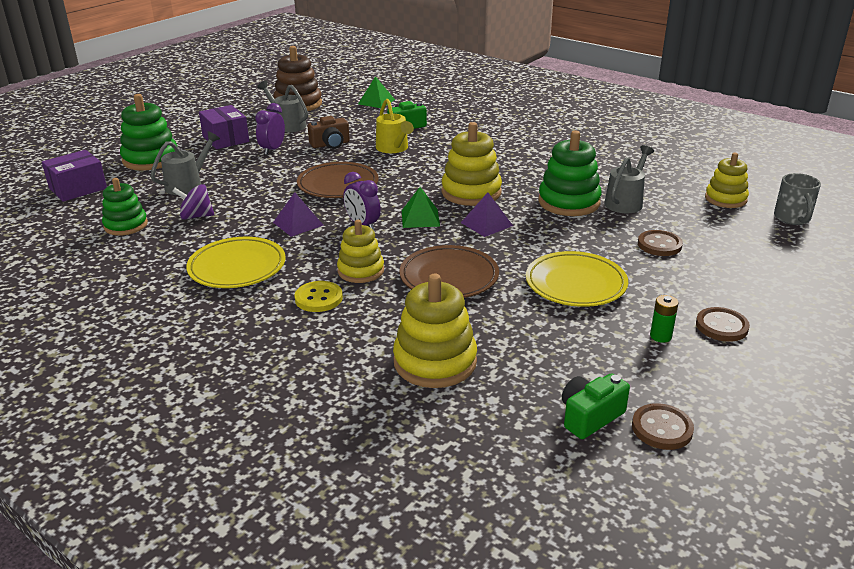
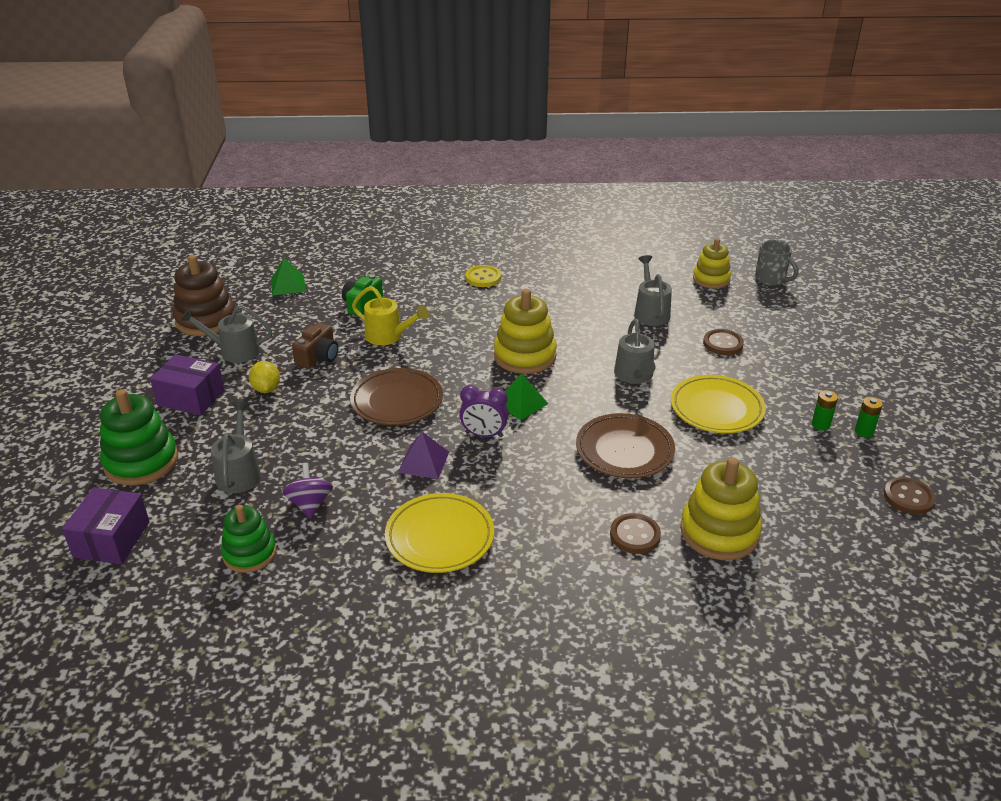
camera: 40 degrees left, 5 degrees up
purple spinning top [172,184,214,220] -> purple spinning top turned 120 degrees clockwise [282,463,333,519]
purple clock [255,103,285,155] -> yellow lemon [249,361,280,393]
yellow button [294,281,343,312] -> yellow button moved to [466,265,501,287]
yellow stacking toy [337,220,384,283] -> none
purple pyramid [461,192,513,237] -> none
green stacking toy [538,131,602,216] -> none
green camera [562,373,630,439] -> none
brown button [696,307,750,342] -> brown button moved to [610,513,661,554]
none -> grey watering can [614,319,655,384]
none -> green battery [855,397,883,437]

